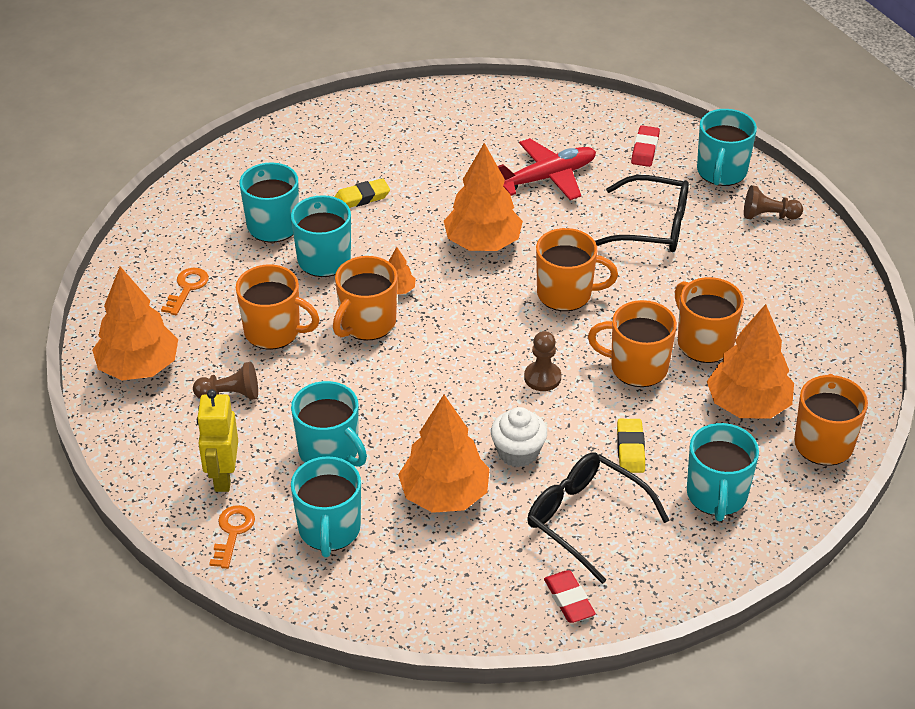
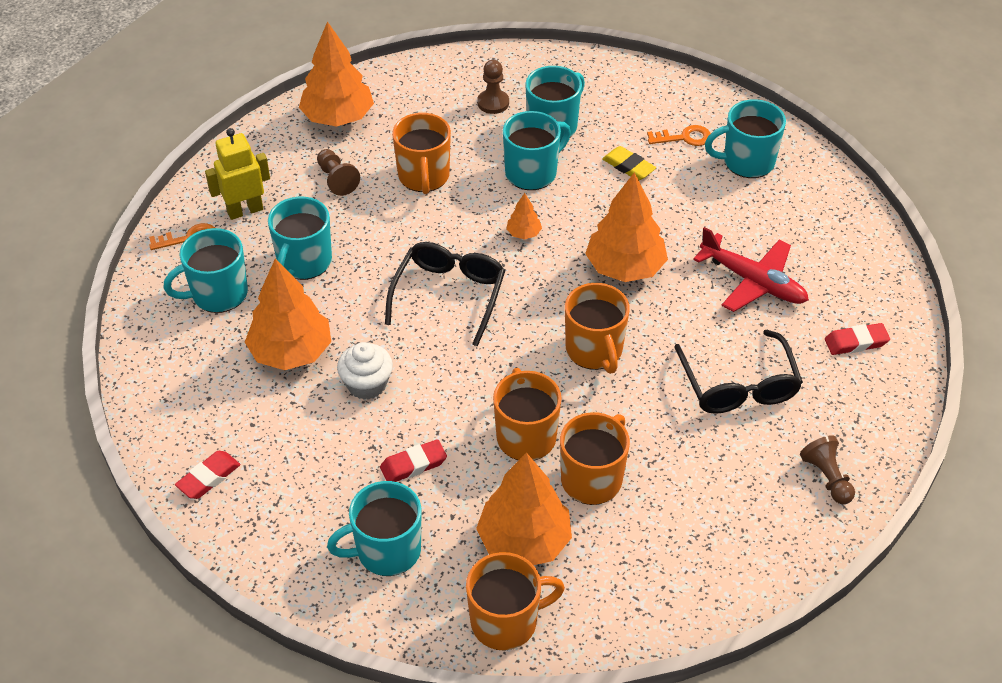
camera: 65 degrees right, 5 degrees up
orange key [161,268,209,315] -> orange key moved to [647,125,711,146]
orange mug [333,256,398,340] -> none
brown pawn [524,331,561,391] -> brown pawn moved to [477,60,509,114]
black glasses [527,452,670,584] -> black glasses moved to [385,242,505,347]
yellow eraser [617,419,645,473] -> red eraser [380,439,447,482]
turquoise mug [697,109,757,186] -> turquoise mug moved to [705,99,786,178]

